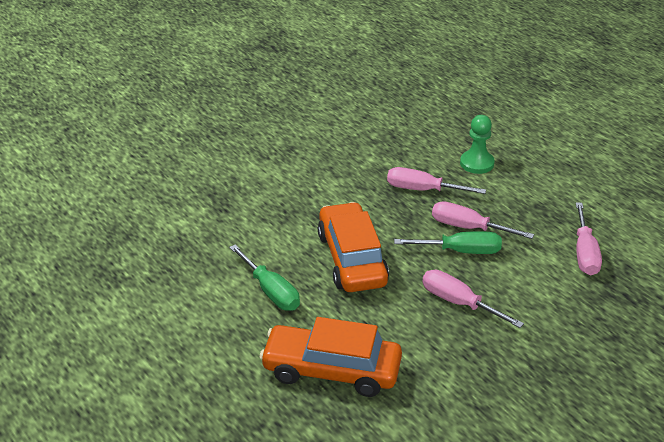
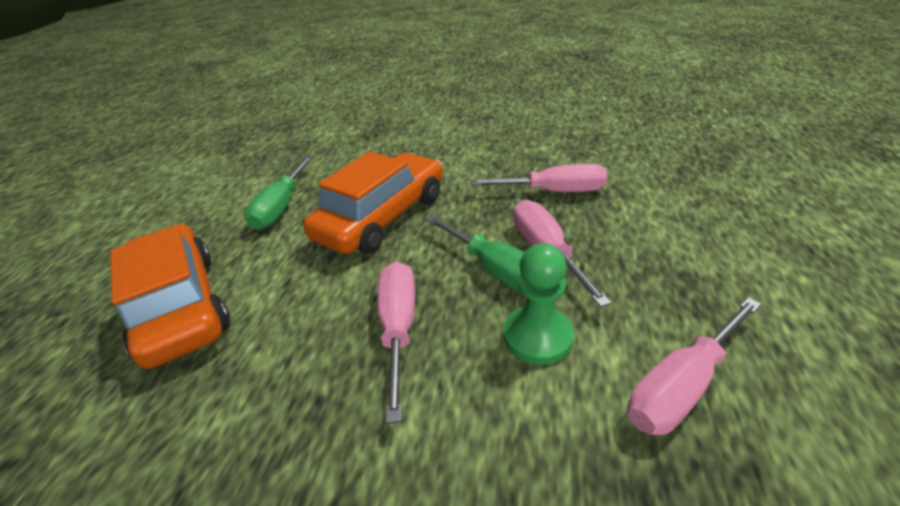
camera: 50 degrees right, 0 degrees up
pink screwdriver [387,167,486,194] -> pink screwdriver turned 120 degrees clockwise [470,164,607,192]
green pawn [460,115,495,174] -> green pawn moved to [504,243,574,365]

